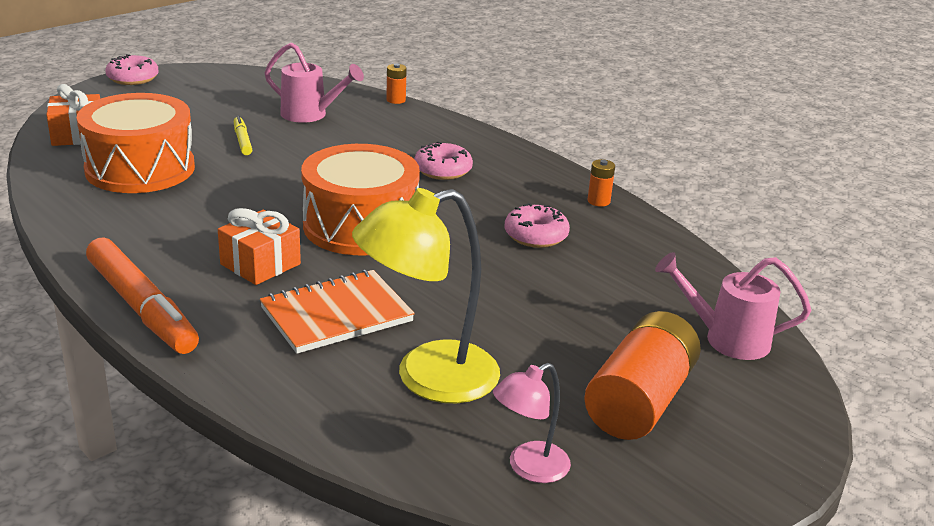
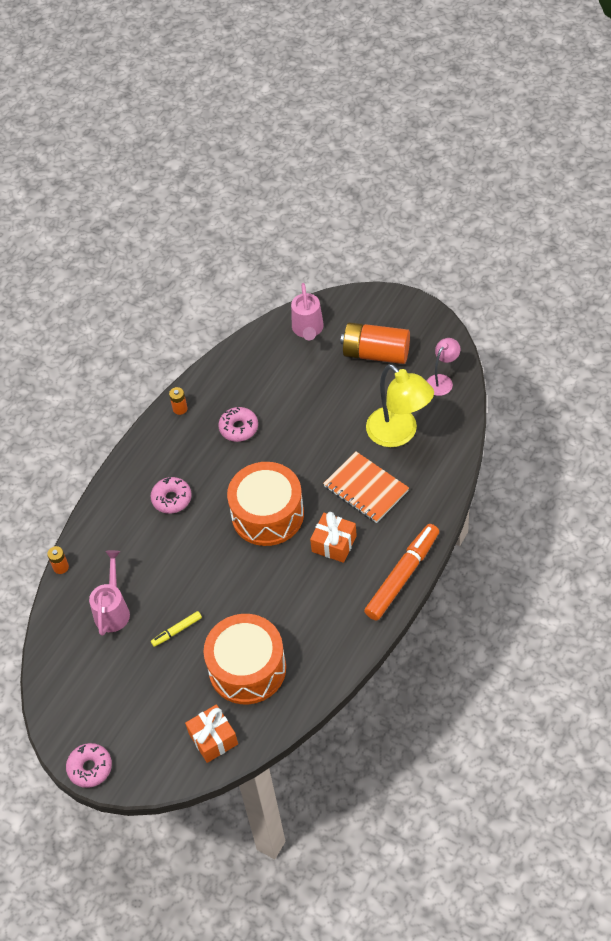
camera: 100 degrees left, 25 degrees up
pink lamp [493,363,571,483] -> pink lamp turned 90 degrees counterclockwise [427,338,460,396]

